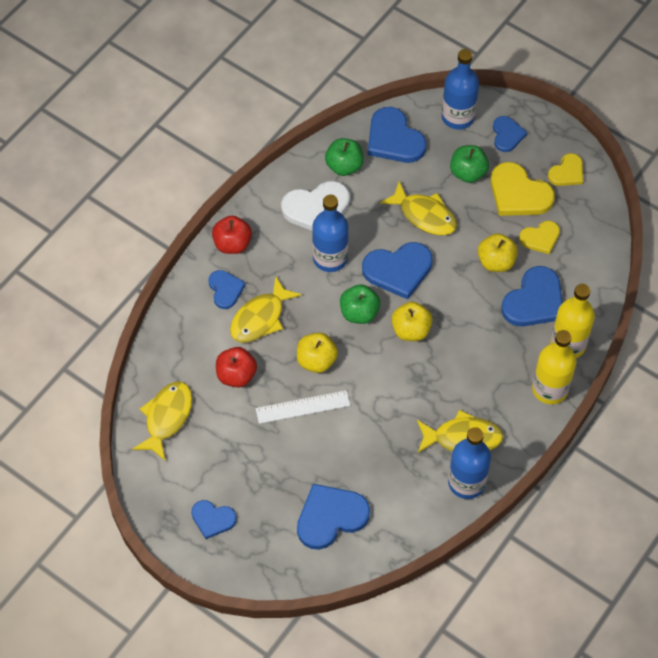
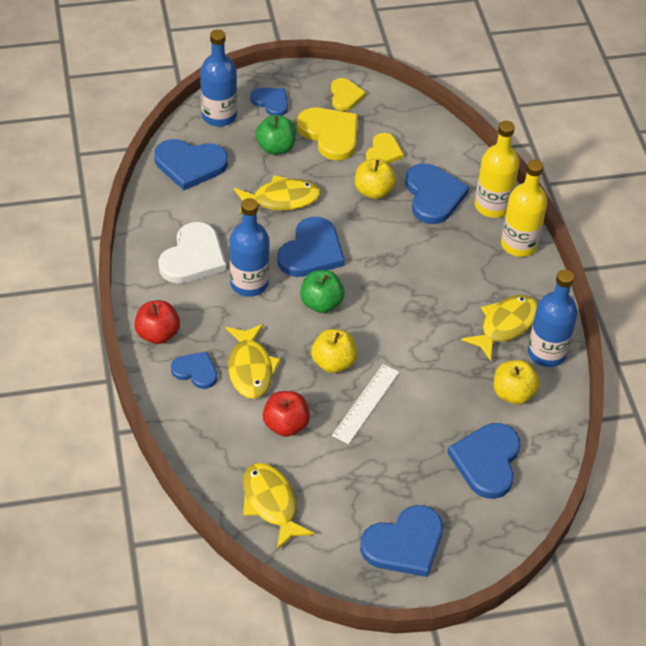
camera: 50 degrees left, 10 degrees down
blue heart [191,500,237,539] -> blue heart [360,505,443,577], size x1.68
green apple [325,138,363,176] -> none
yellow apple [391,302,432,341] -> yellow apple moved to [494,360,540,404]
yellow heart [491,162,555,216] -> yellow heart turned 120 degrees counterclockwise [297,108,358,160]

